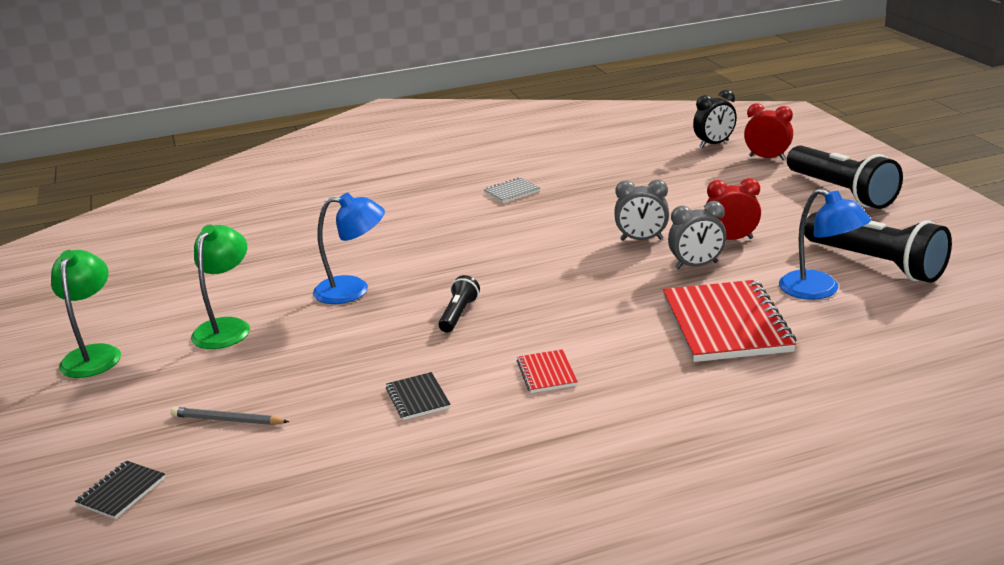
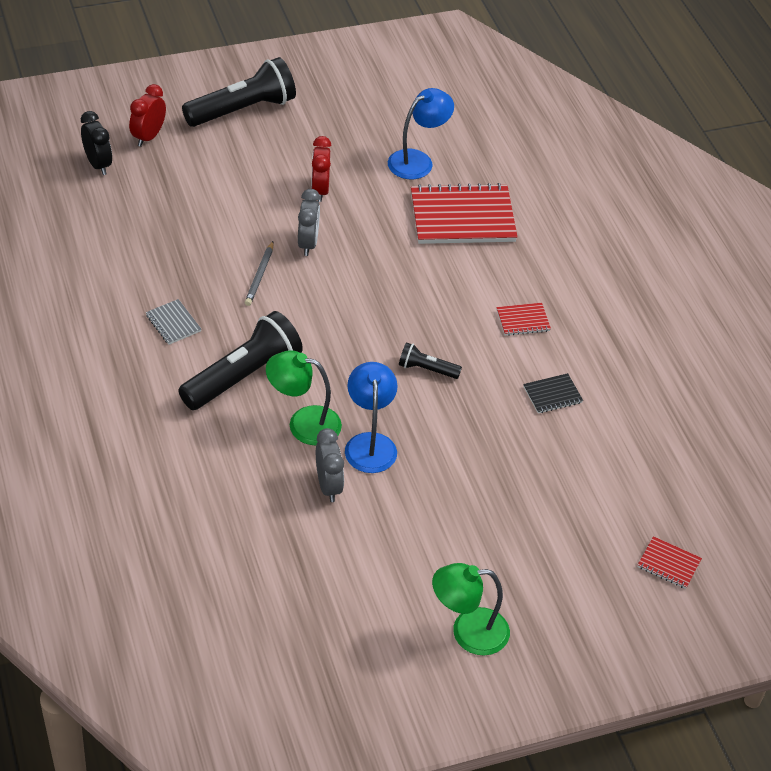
camera: 95 degrees left, 20 degrees up
black notebook [75,461,165,519] -> red notebook [637,536,702,589]
grey pencil [171,407,289,425] -> grey pencil moved to [245,241,274,306]
green lamp [191,225,250,349] -> green lamp moved to [266,350,342,445]
grey clock [668,201,726,269] -> grey clock moved to [316,428,344,502]
black flashlight [804,212,952,283] -> black flashlight moved to [178,311,303,410]

